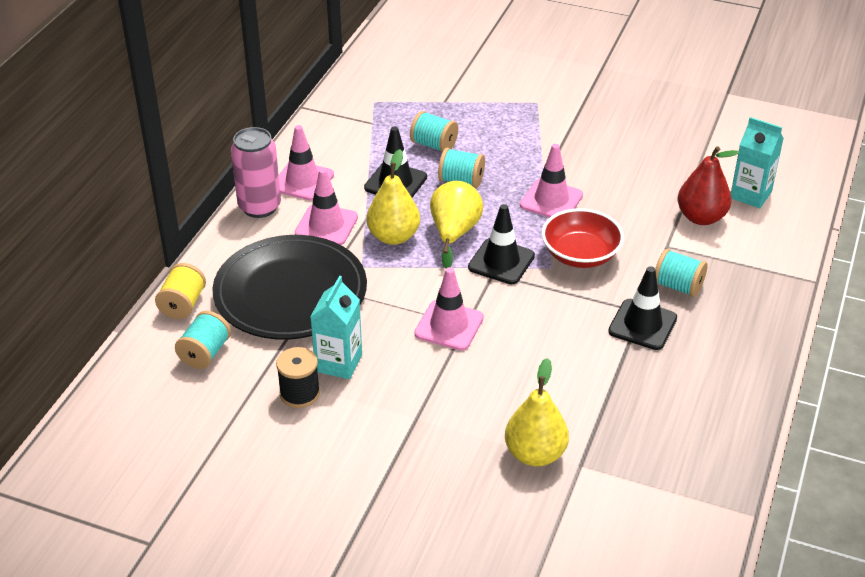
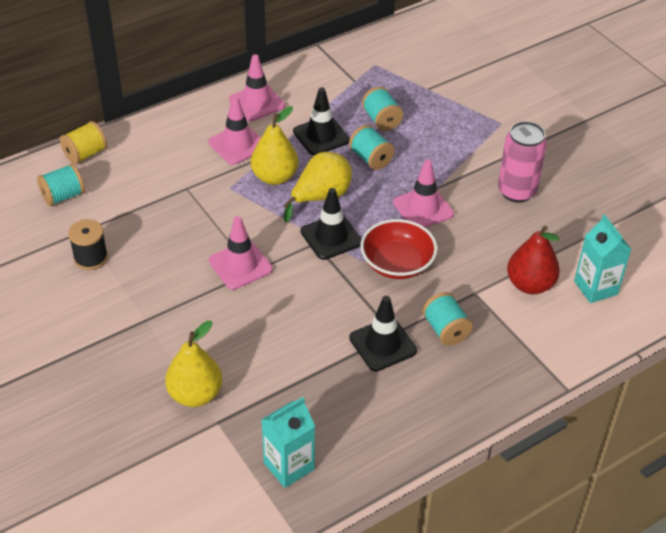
camera: 35 degrees right, 5 degrees up
black plate [213,235,367,340] -> none
pink can [231,127,281,218] -> pink can moved to [498,121,547,203]
turquoise carton [310,276,362,379] -> turquoise carton moved to [261,397,315,488]

